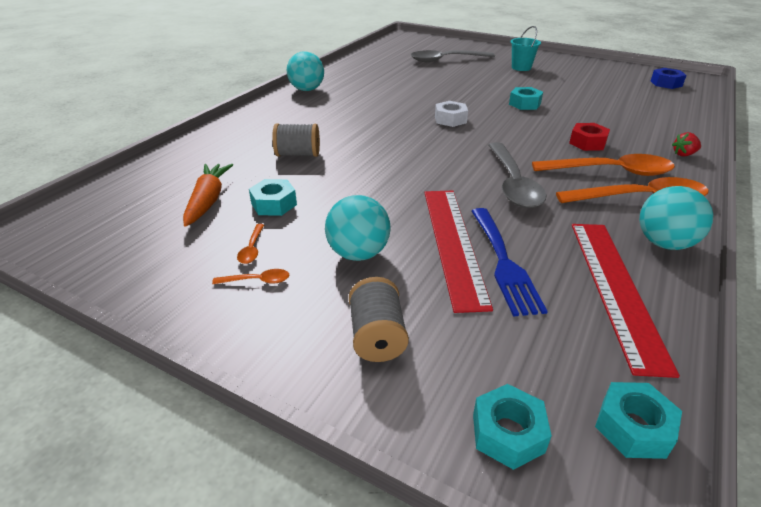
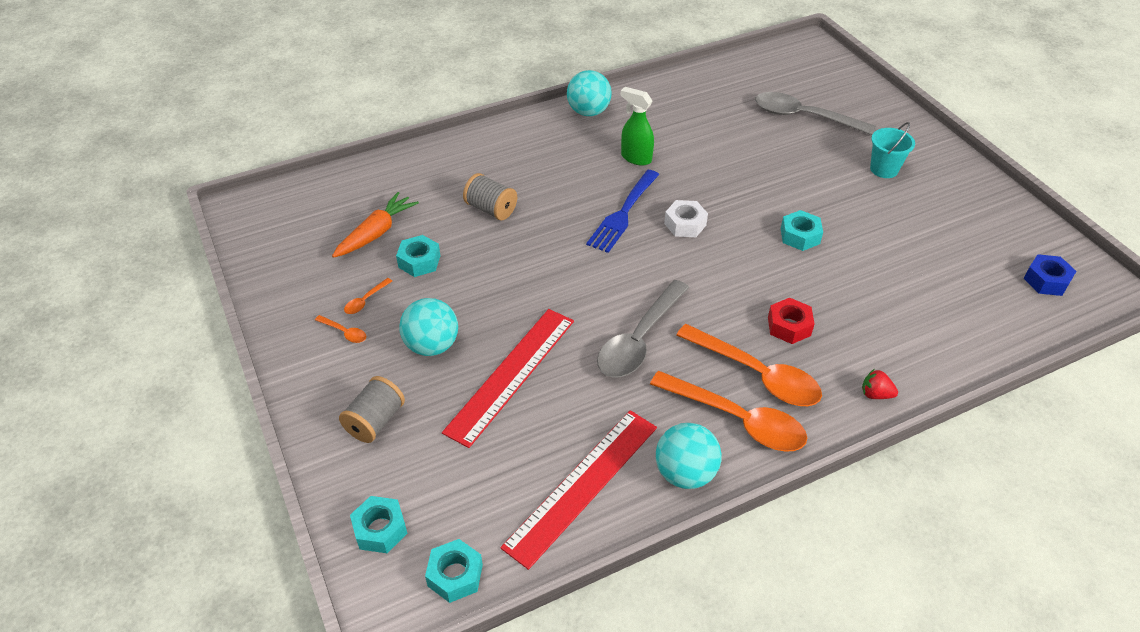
camera: 35 degrees right, 10 degrees up
blue fork [471,208,548,317] -> blue fork moved to [586,170,659,253]
none -> green spray bottle [621,87,654,166]

